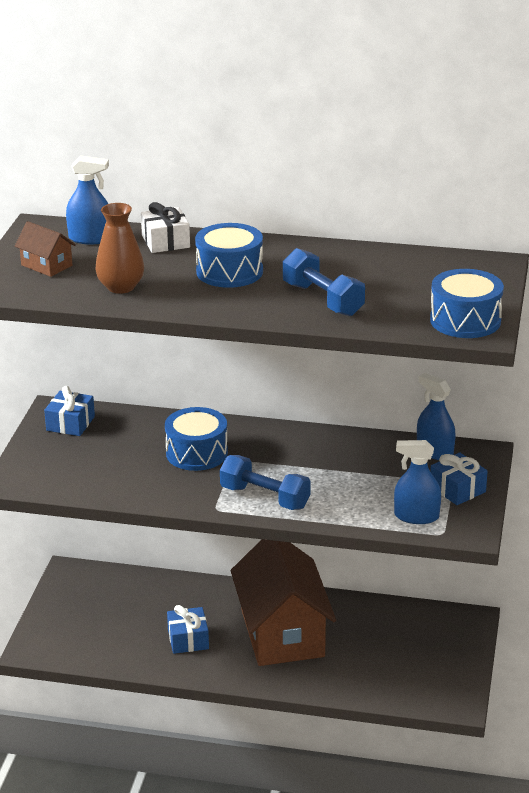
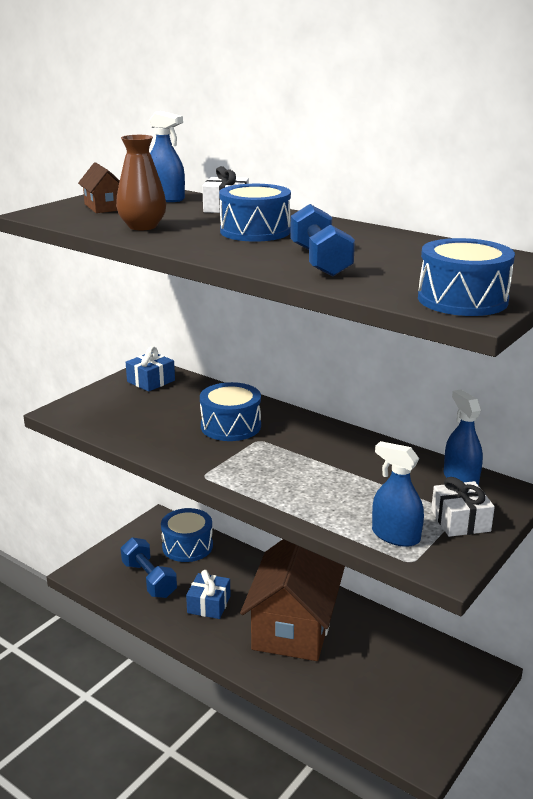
camera: 25 degrees right, 5 degrees down
blue dumbbell [220,455,311,510] -> blue dumbbell moved to [121,537,177,598]
blue gift [430,452,488,505] -> white gift [431,477,495,537]
none -> blue drum [161,508,213,562]

